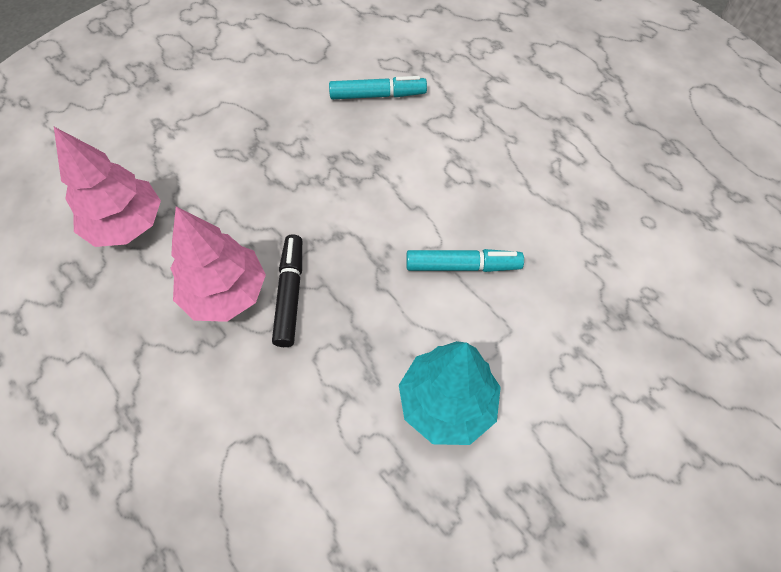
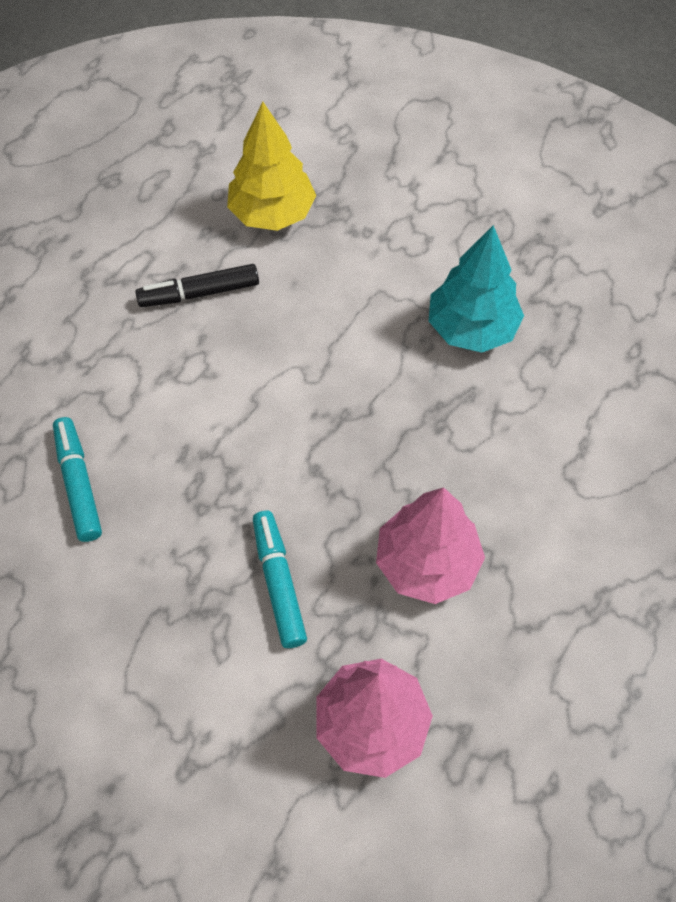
camera: 105 degrees left, 0 degrees up
black marker [272,234,302,347] -> black marker moved to [135,264,259,307]
turquoise marker [406,249,524,272] -> turquoise marker moved to [253,510,307,648]
none -> yellow tree [227,102,316,231]

